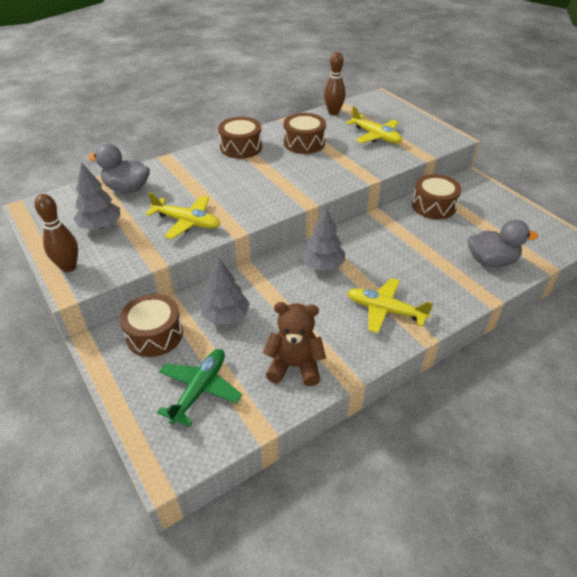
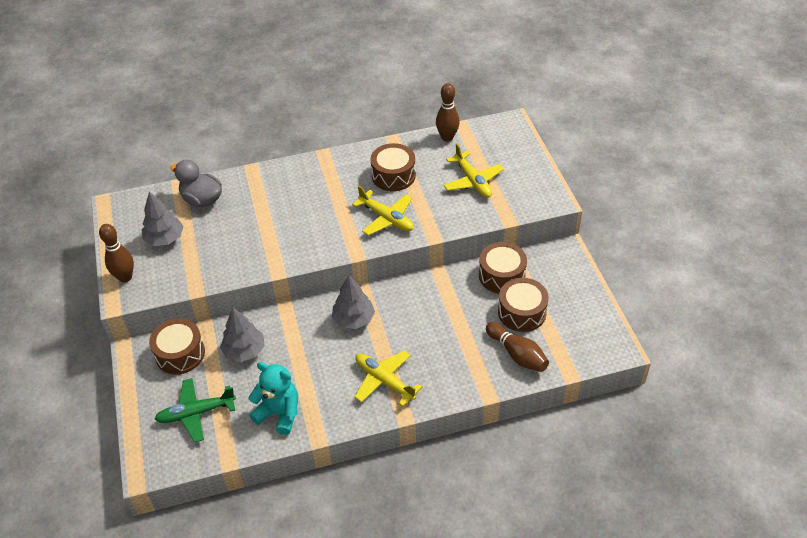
camera: 20 degrees right, 5 degrees up
yellow plane [146,192,220,239] -> yellow plane moved to [352,186,414,236]
green plane [157,349,242,427] -> green plane turned 150 degrees counterclockwise [155,378,236,443]
brown drum [218,117,262,159] -> brown drum moved to [498,278,549,332]
brown teddy bear [263,302,326,386] -> turquoise teddy bear [248,362,298,435]
grey duck [468,219,538,267] -> brown bowling pin [486,322,549,372]

